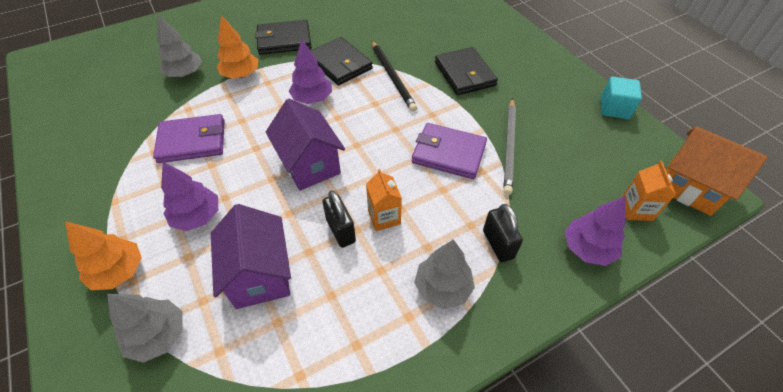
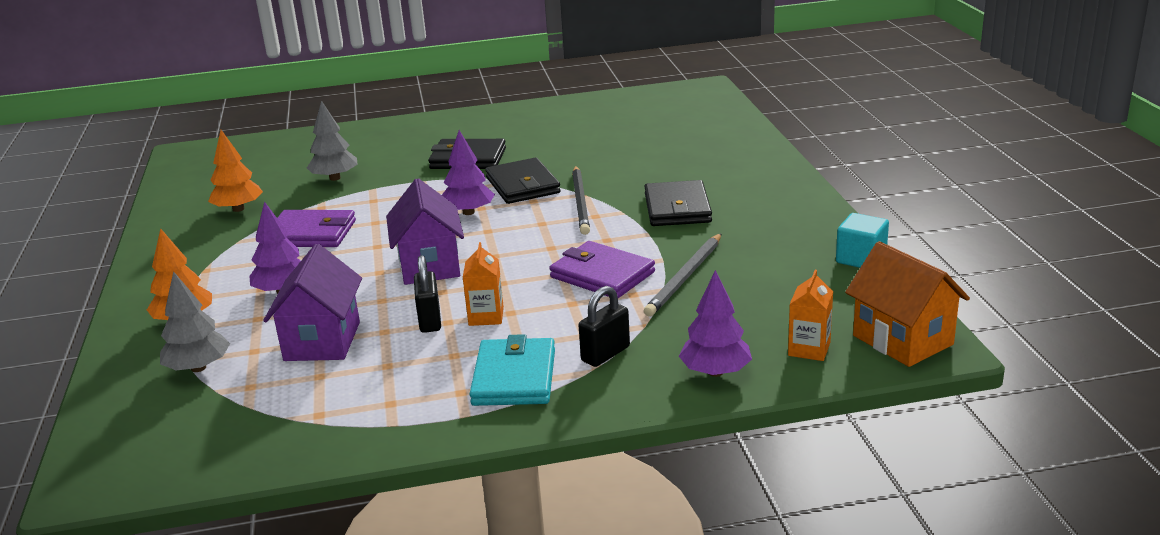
camera: 20 degrees right, 25 degrees down
orange tree [217,15,259,79] -> orange tree moved to [208,130,263,212]
grey tree [414,239,475,309] -> turquoise wallet [470,334,555,406]
black padlock [483,204,523,262] -> black padlock turned 45 degrees clockwise [578,286,630,367]

